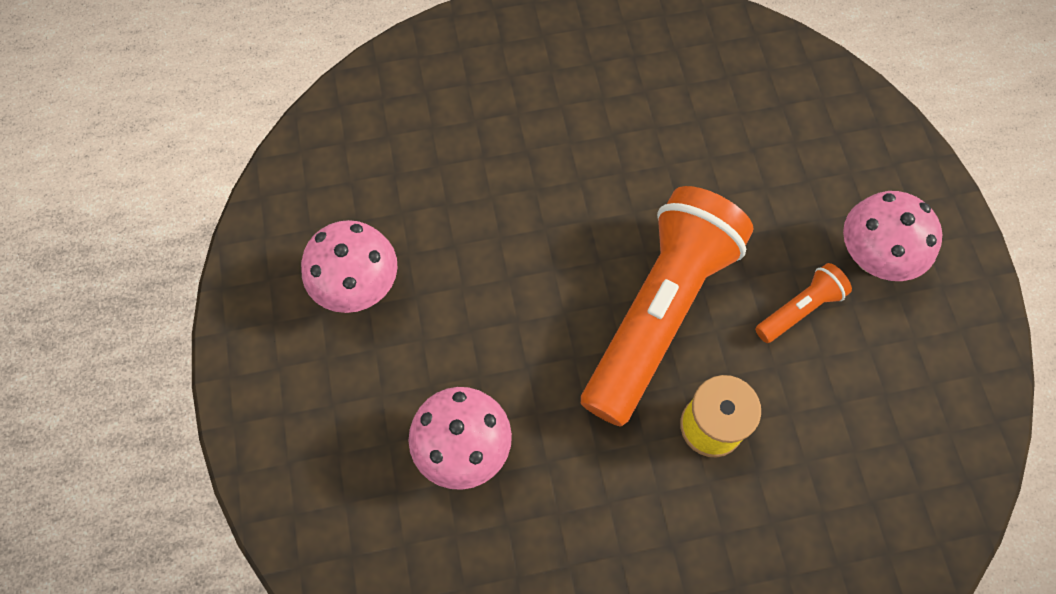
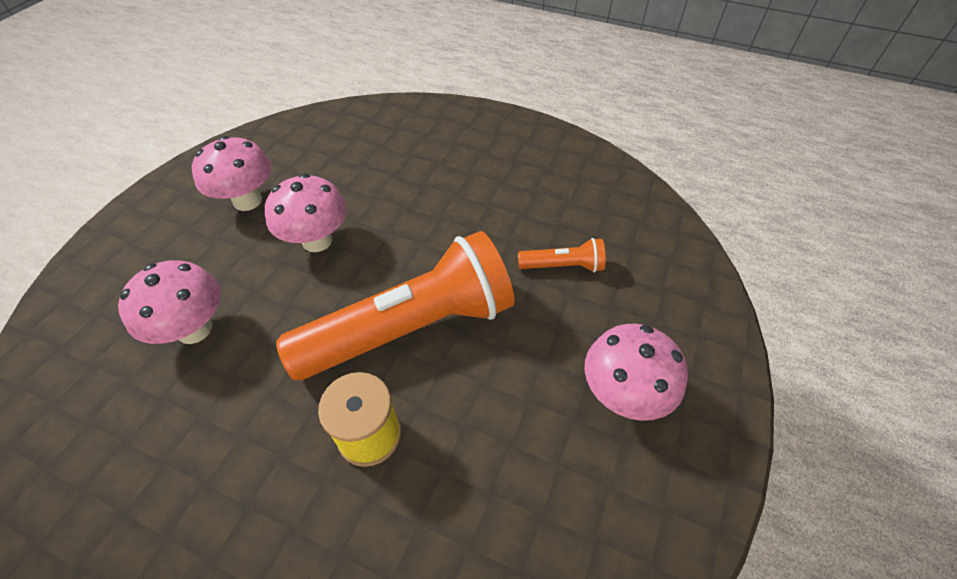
camera: 35 degrees right, 15 degrees down
orange flashlight [755,263,852,343] -> orange flashlight moved to [518,238,606,272]
none -> pink mushroom [265,173,347,252]

